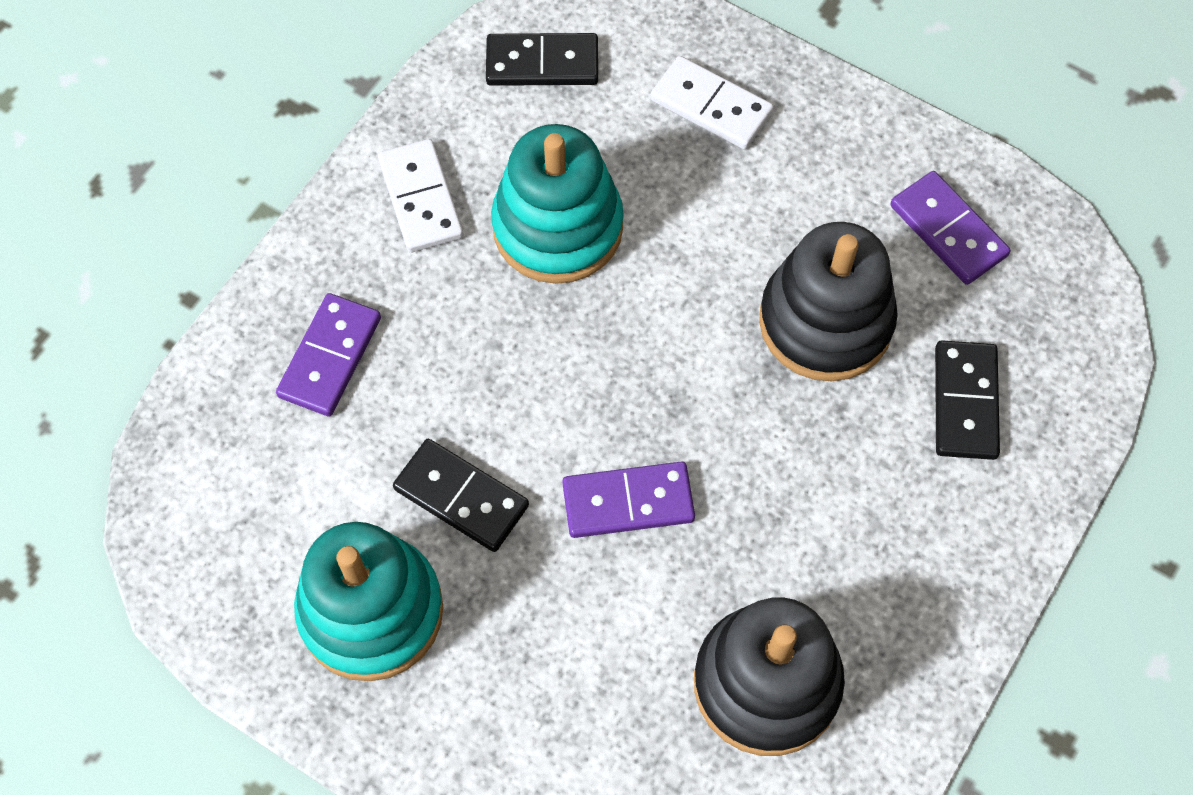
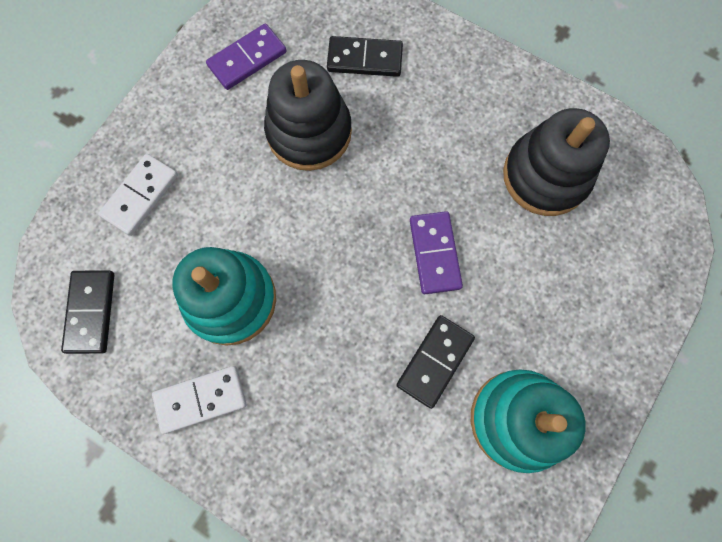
camera: 90 degrees left, 10 degrees up
purple domino [276,293,381,417] -> none

